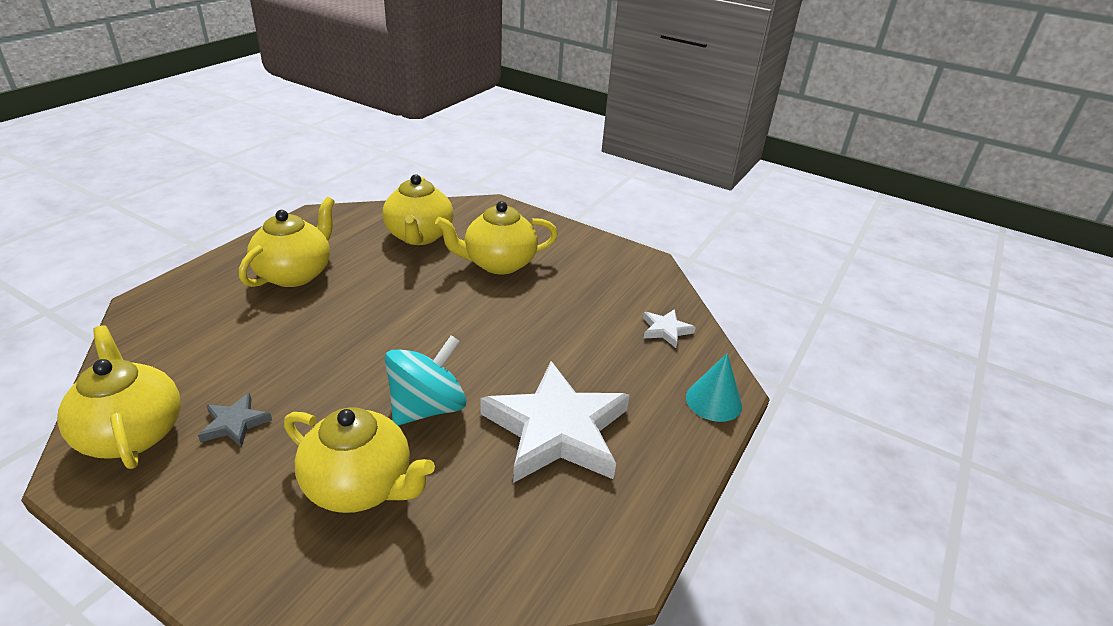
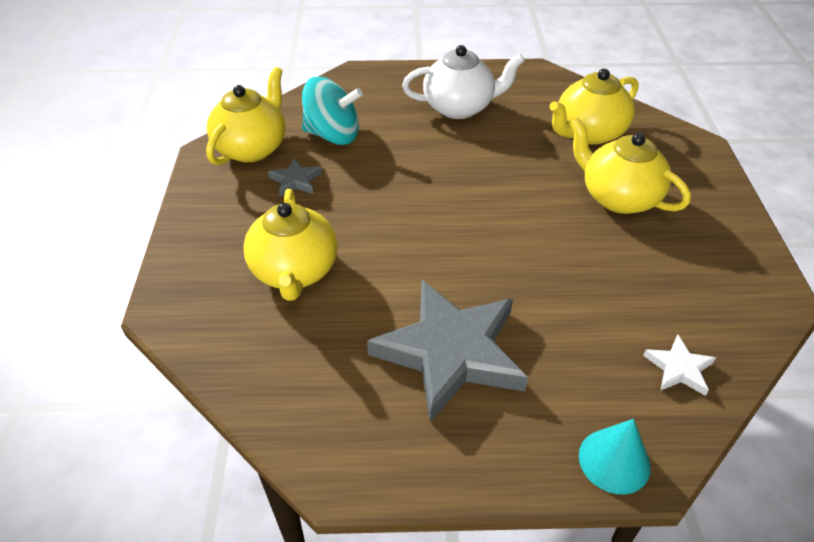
camera: 60 degrees right, 10 degrees up
yellow teapot [239,197,335,287] -> white teapot [402,45,525,119]
turquoise spinning top [385,335,467,426] -> turquoise spinning top moved to [302,77,363,145]
white star [480,361,630,483] -> grey star [367,280,528,422]

